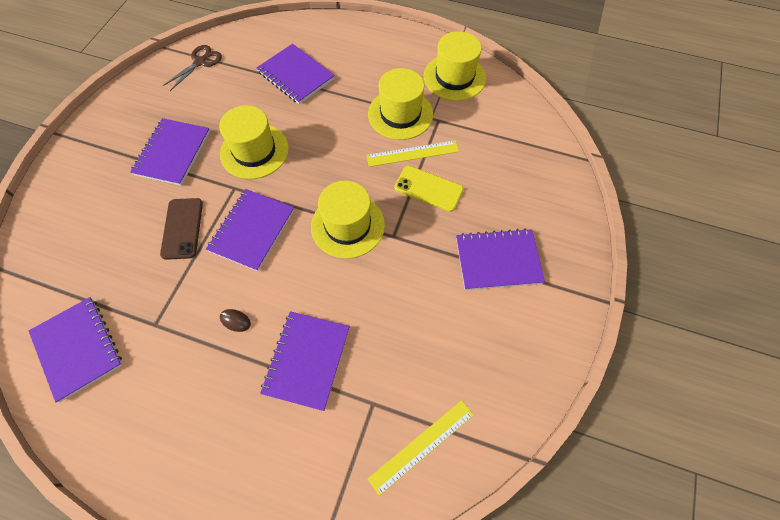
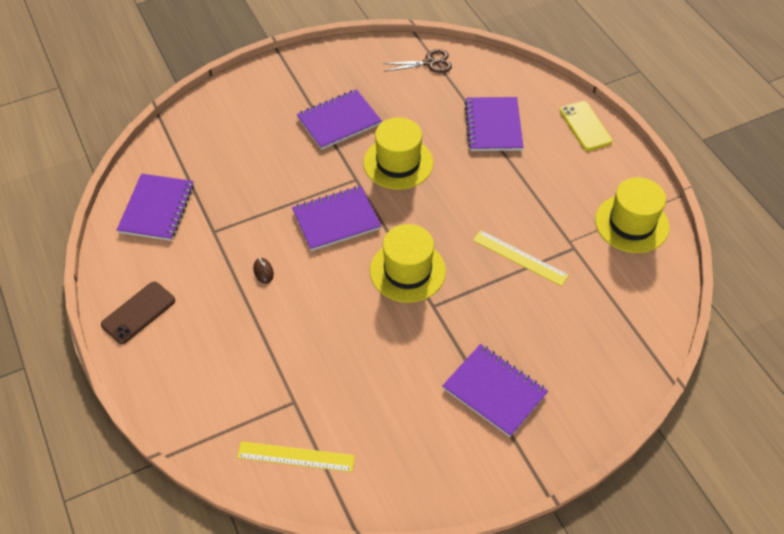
camera: 45 degrees right, 10 degrees down
brown phone [160,198,203,260] -> brown phone moved to [101,282,175,344]
purple notebook [260,311,350,411] -> none
yellow hat [368,68,433,140] -> none
yellow phone [394,166,464,212] -> yellow phone moved to [560,101,613,151]

